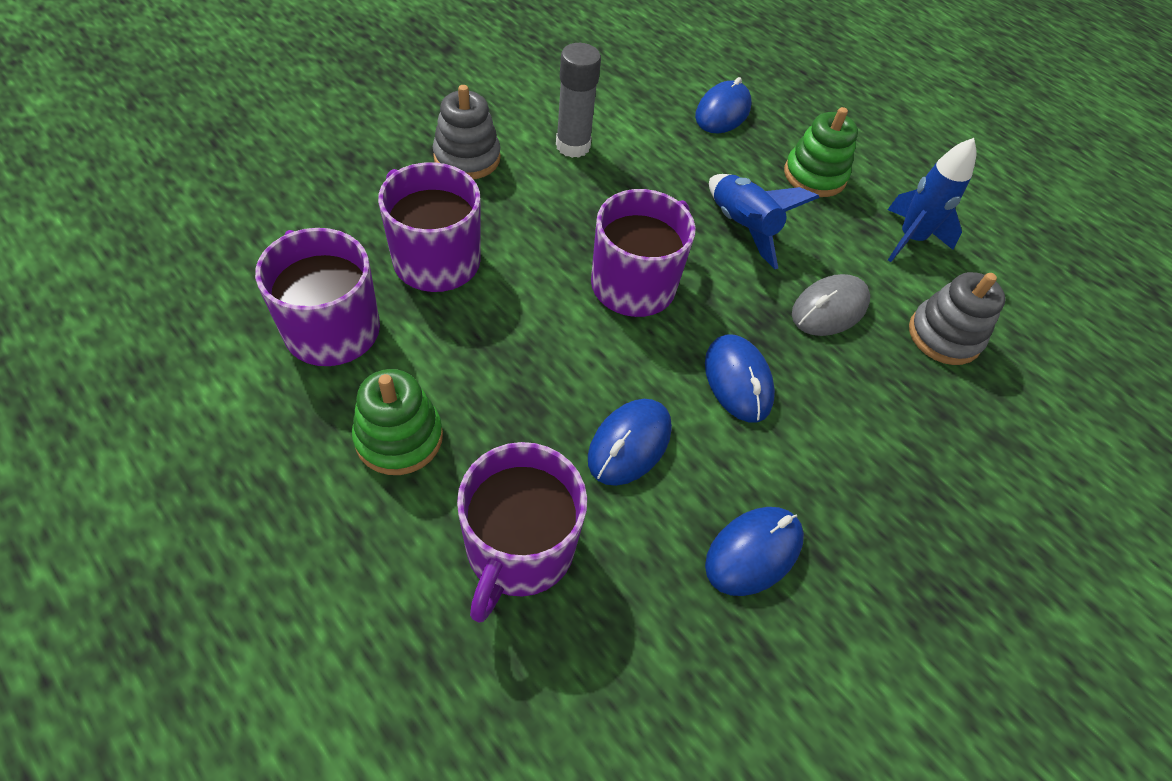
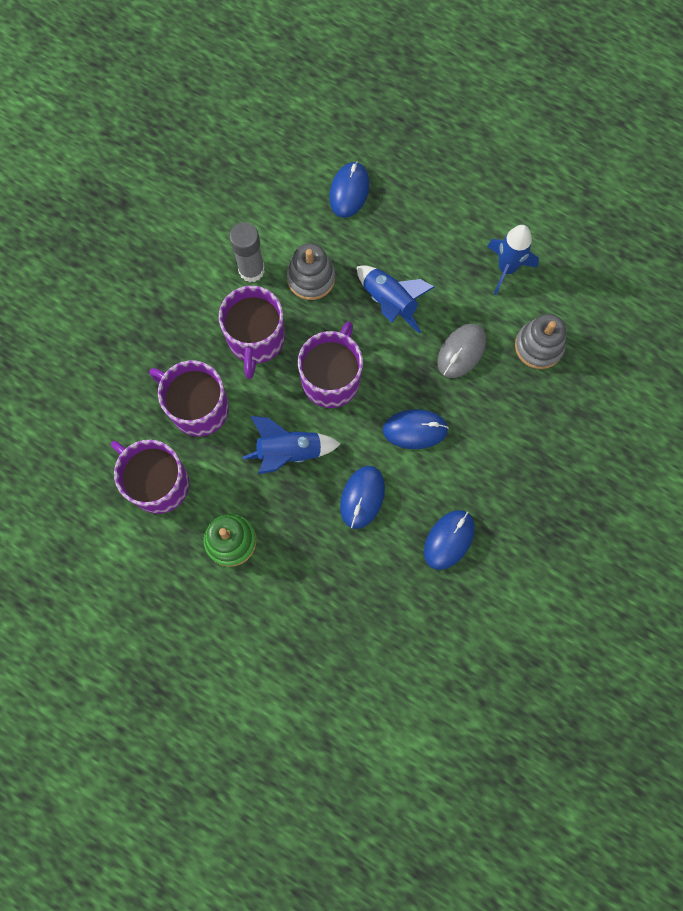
camera: 10 degrees left, 20 degrees up
grey stacking toy [433,85,501,179] -> grey stacking toy moved to [287,243,335,300]
purple mug [457,442,587,623] -> purple mug moved to [219,286,285,379]
blue mouse [705,335,775,423] -> blue mouse turned 60 degrees counterclockwise [383,409,449,449]
green stacking toy [784,107,858,197] -> none
none -> blue rocket [243,416,341,474]

